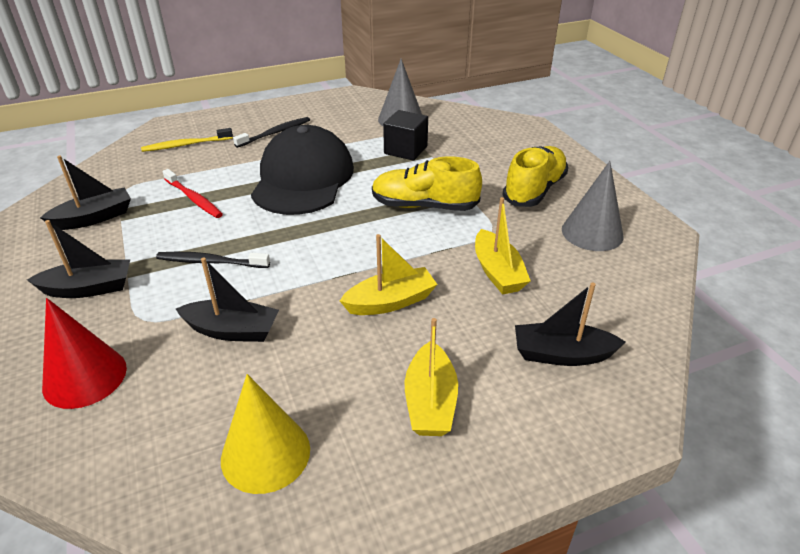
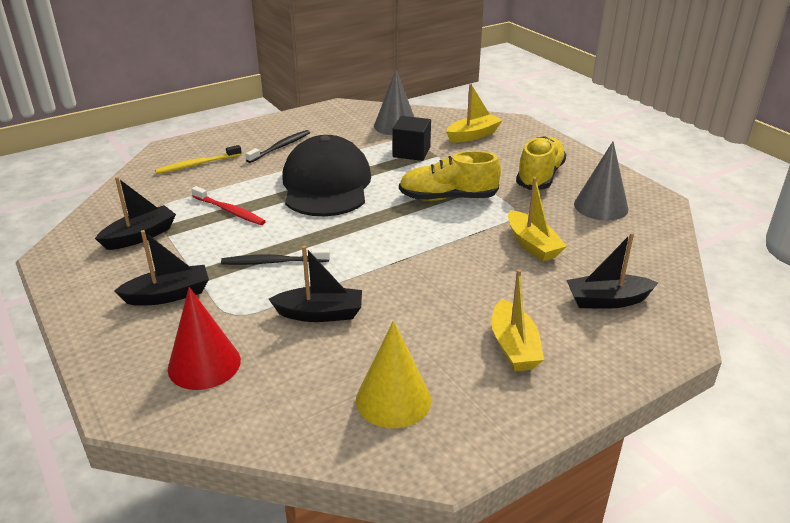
camera: 10 degrees left, 5 degrees down
yellow boat [340,234,438,315] -> yellow boat moved to [446,84,503,143]

